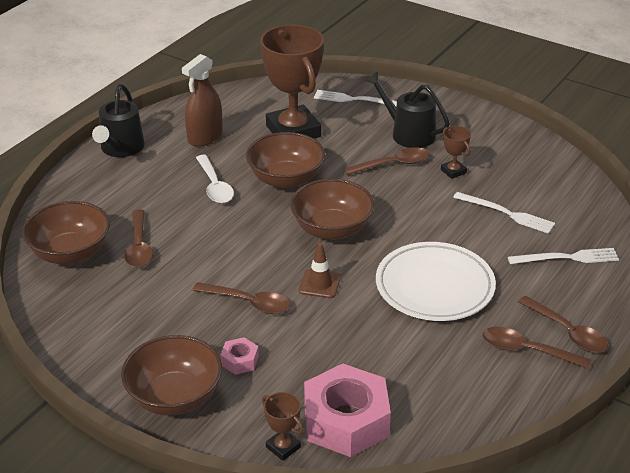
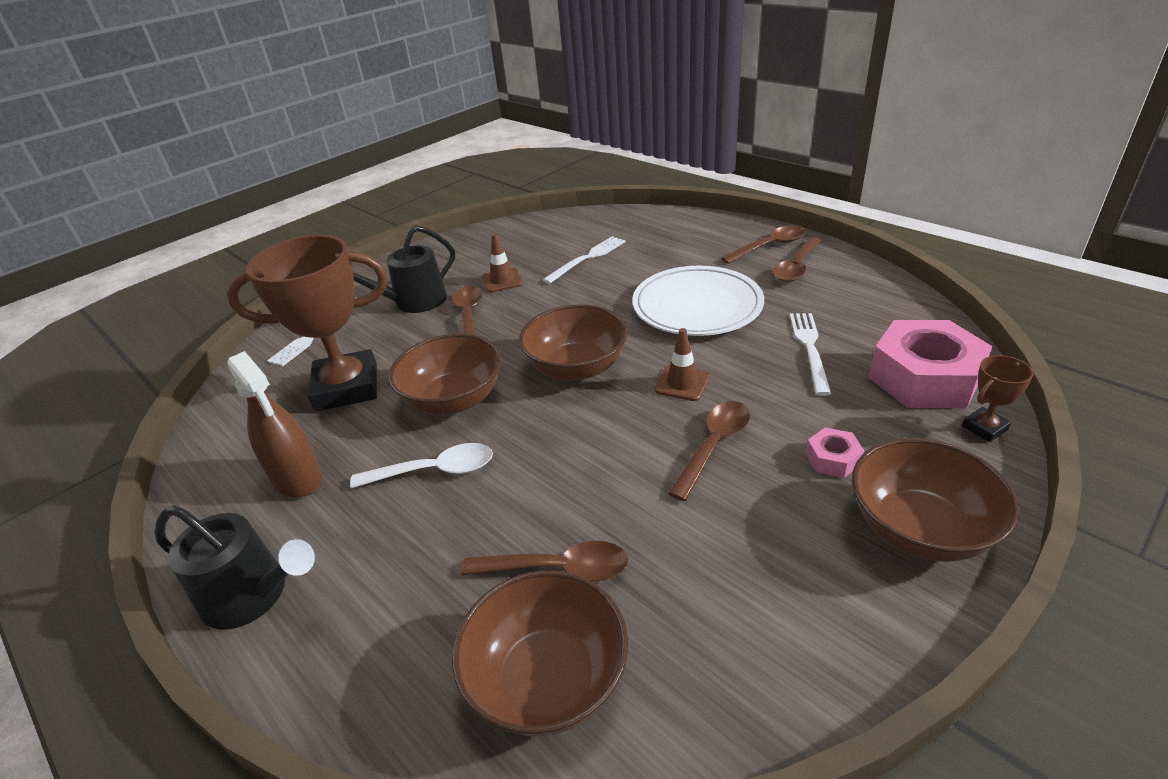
camera: 75 degrees left, 0 degrees up
brown trophy [441,126,471,179] -> brown traffic cone [482,234,523,293]
white fork [508,248,619,264] -> white fork moved to [790,313,831,396]

